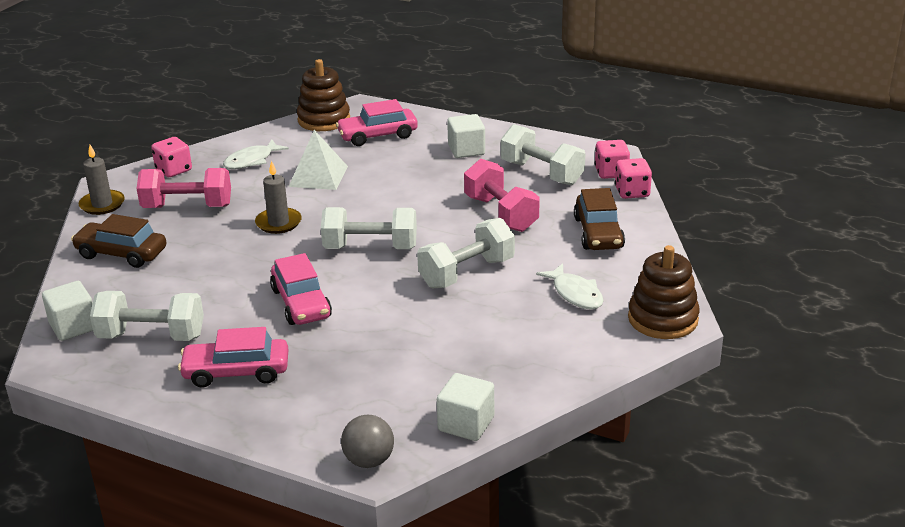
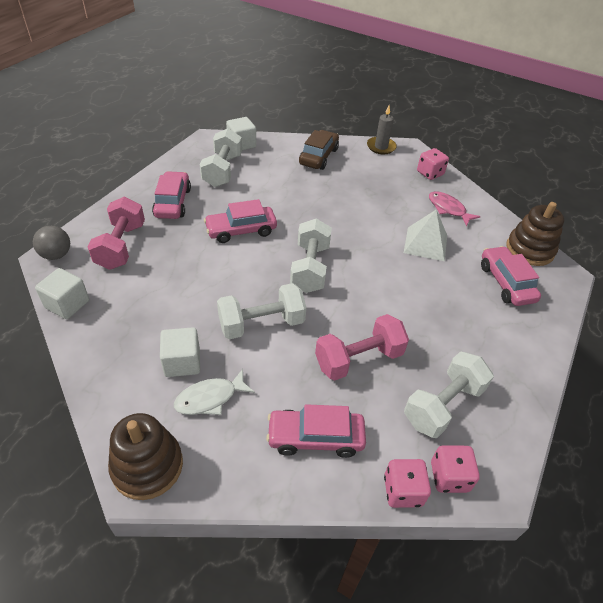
camera: 90 degrees right, 15 degrees up
pink dumbbell [137,168,231,208] -> pink dumbbell moved to [87,197,145,270]
white fish [223,139,289,169] -> pink fish [429,191,481,226]
grey candle [255,161,302,234] -> none
white dumbbell [417,218,515,288] -> white dumbbell turned 75 degrees counterclockwise [217,283,306,339]
white cube [447,114,485,158] -> white cube moved to [160,327,200,377]
brown car [574,188,625,250] -> pink car [266,404,366,458]

